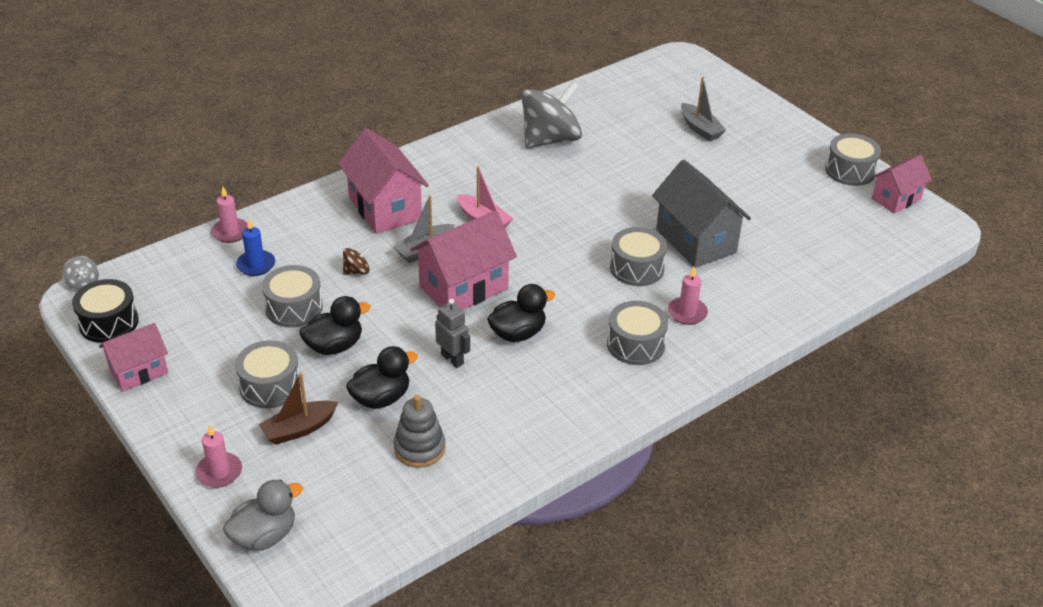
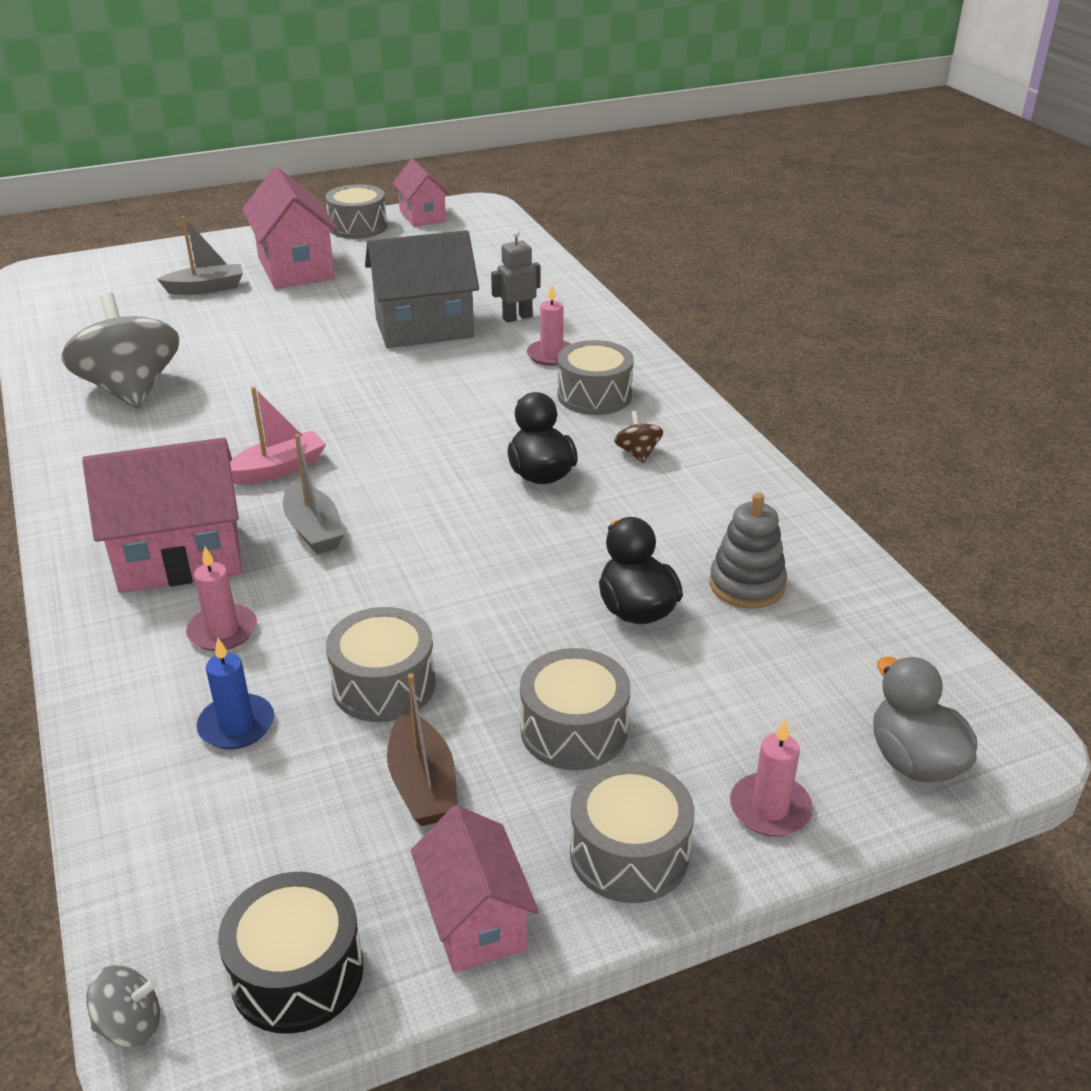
camera: 75 degrees left, 5 degrees down
pink candle [211,187,248,243] -> pink candle moved to [186,547,257,651]
brown boat [259,373,338,445] -> brown boat moved to [387,674,458,826]
black duck [299,296,371,355] -> none
brown spinning top [343,247,370,275] -> brown spinning top moved to [614,411,663,463]
pink house [410,211,517,310] -> pink house moved to [242,167,339,289]
grey robot [435,298,470,368] -> grey robot moved to [491,230,540,323]
grey drum [610,227,667,286] -> grey drum moved to [570,761,695,903]

